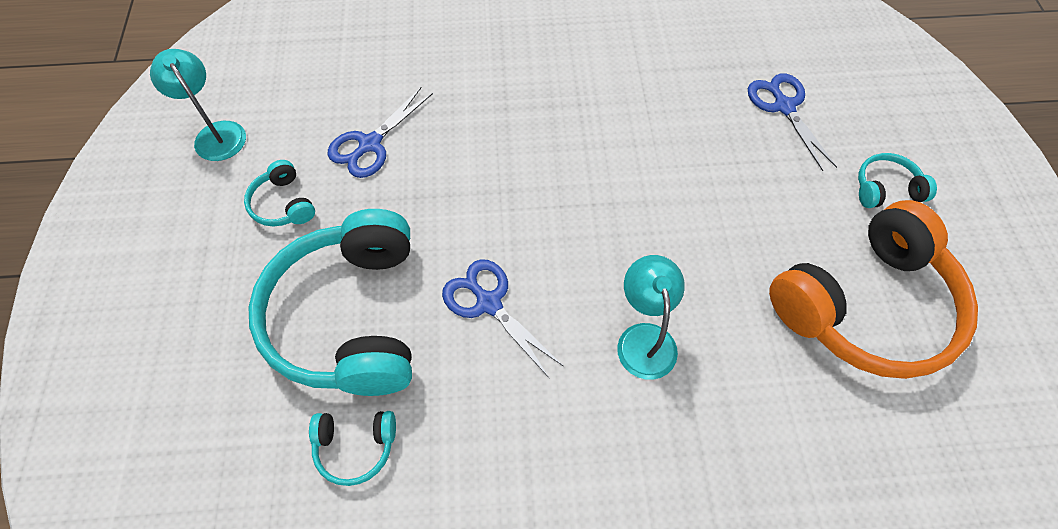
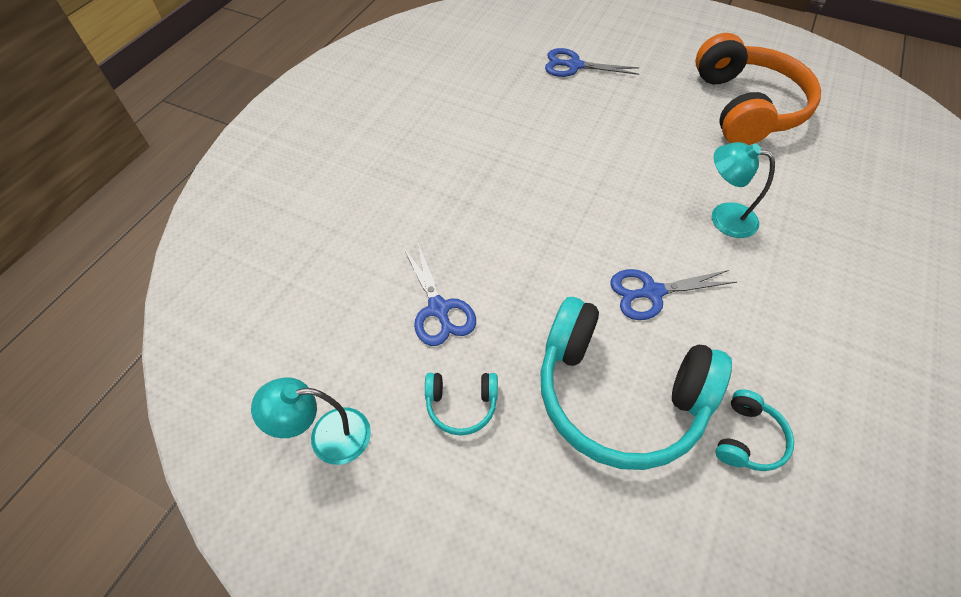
camera: 60 degrees left, 5 degrees down
turquoise headphones [858,153,937,208] -> none

